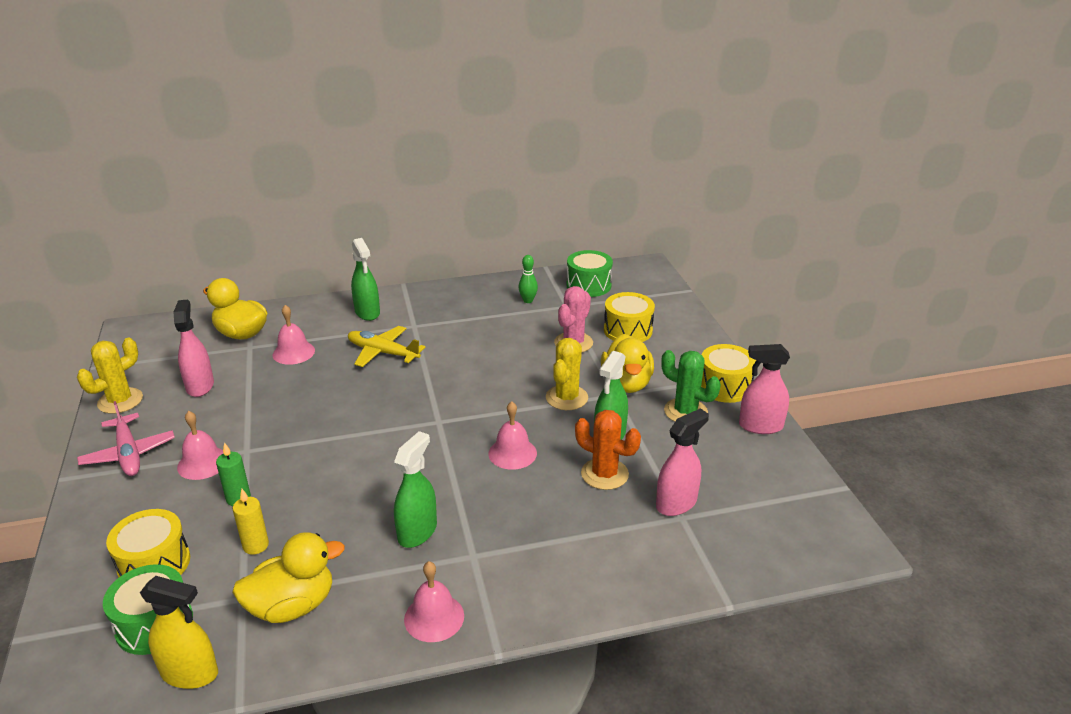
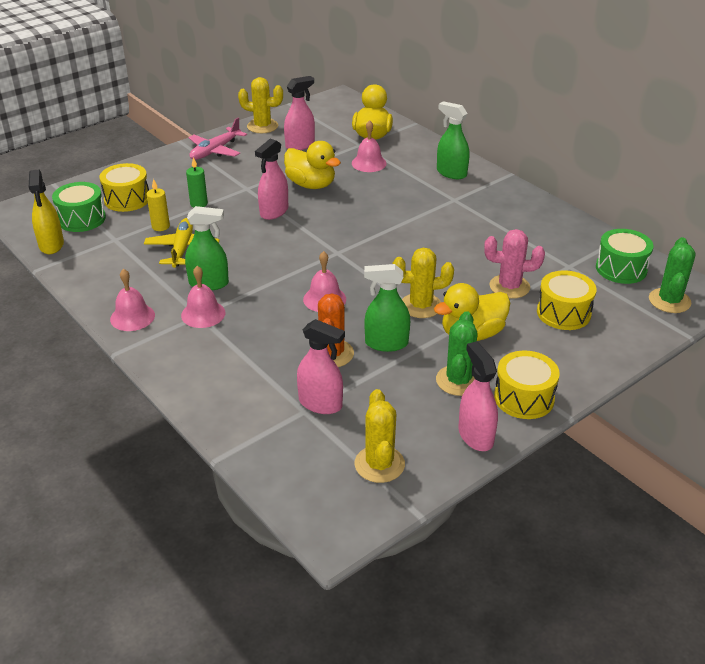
camera: 65 degrees right, 5 degrees up
pink bell [177,411,224,480] -> pink bell moved to [181,266,225,328]
yellow duck [232,532,345,623] -> yellow duck moved to [284,141,341,189]
yellow plane [348,326,425,367] -> yellow plane moved to [144,218,220,268]
green spray bottle [351,238,380,321] -> green spray bottle turned 90 degrees clockwise [437,101,470,179]
green bowling pin [518,255,538,303] -> none
none -> pink spray bottle [255,139,288,220]
none -> yellow cactus [355,389,405,483]
none -> green cactus [649,237,695,313]

